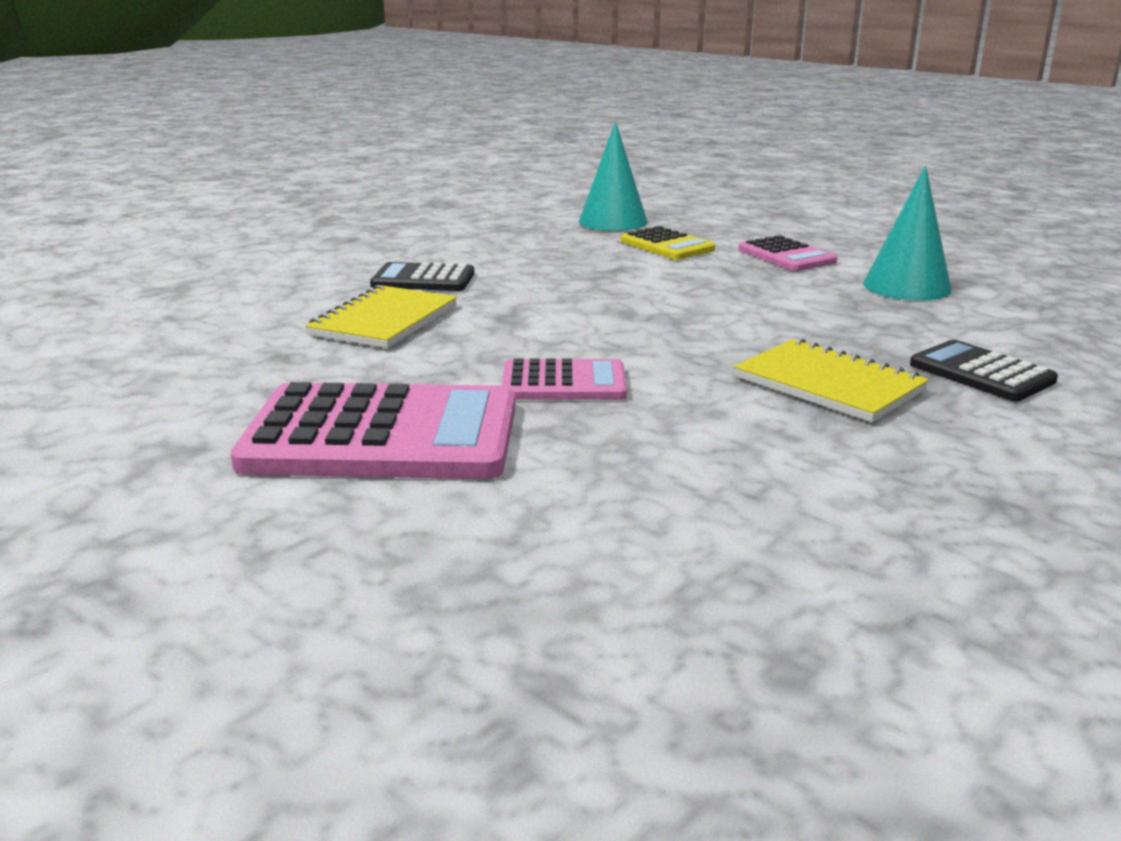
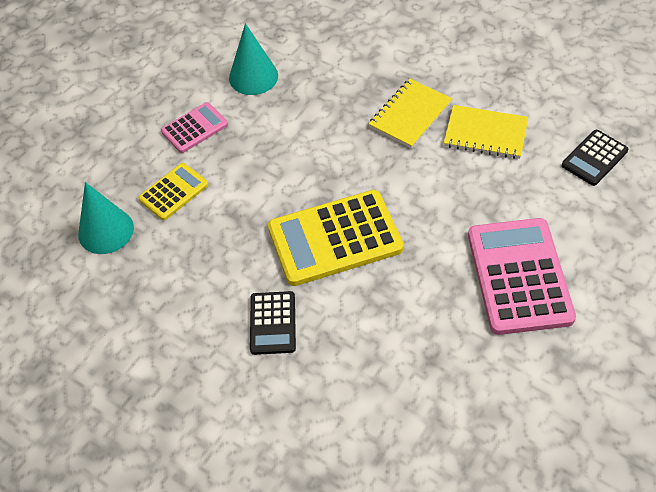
camera: 95 degrees left, 30 degrees up
yellow notebook [305,285,457,348] -> yellow notebook moved to [444,105,528,159]
pink calculator [502,359,627,400] -> none
black calculator [910,340,1058,401] -> black calculator moved to [562,130,628,186]
none -> yellow calculator [268,190,404,286]

